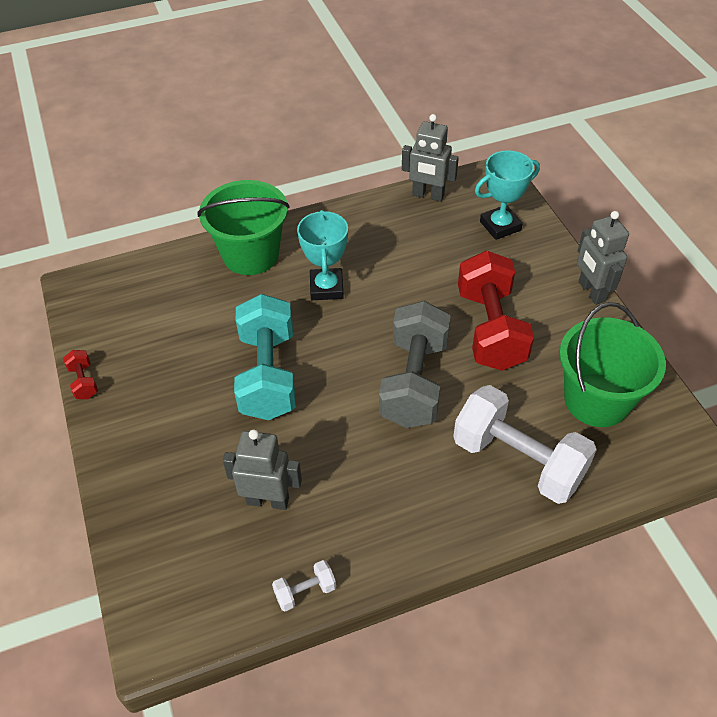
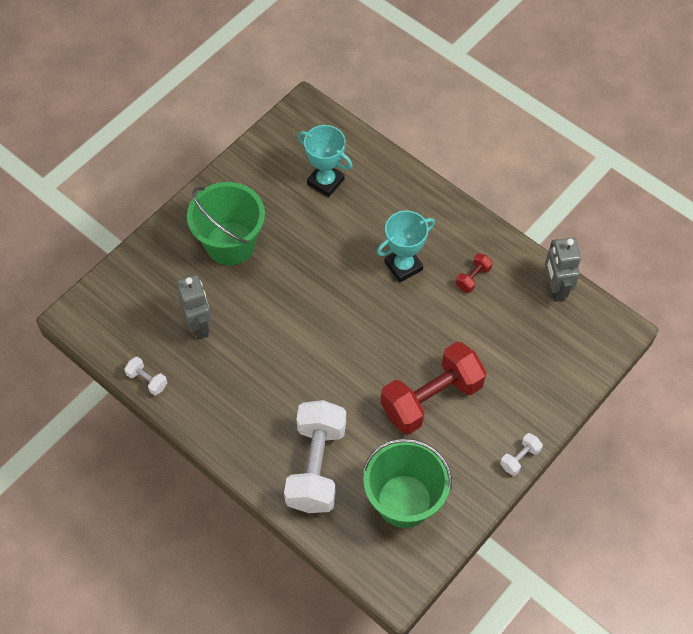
camera: 60 degrees right, 10 degrees up
red dumbbell [63,350,98,399] -> red dumbbell moved to [456,253,493,293]
green bucket [198,180,290,275] -> green bucket moved to [187,182,265,265]
turquoise dumbbell [234,294,296,420] -> none
grey dumbbell [379,301,451,428] -> none
turquoise trophy [475,150,540,240] -> turquoise trophy moved to [298,125,352,197]
grey robot [577,211,629,305] -> white dumbbell [500,433,543,476]

